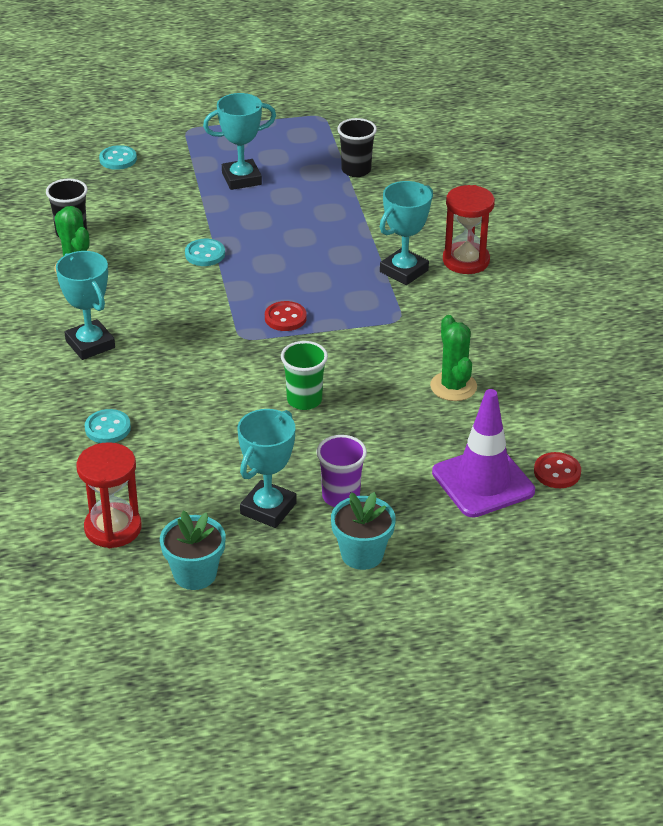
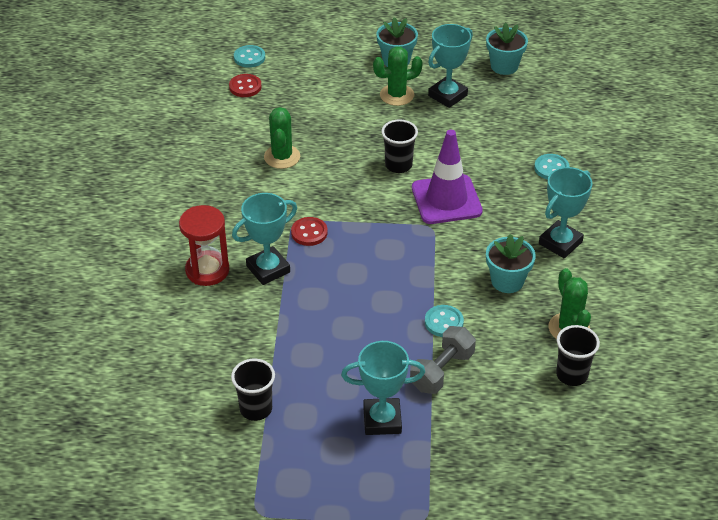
camera: 165 degrees left, 5 degrees up
turquoise trophy [56,251,115,360] -> turquoise trophy turned 60 degrees clockwise [539,167,592,258]
red hourglass [77,442,142,548] -> none
turquoise button [99,145,137,170] -> turquoise button moved to [234,45,265,68]
red button [265,301,307,331] -> red button moved to [291,217,328,246]
green cup [281,341,328,410] -> black cup [381,119,418,173]
purple cup [316,435,367,507] -> green cactus [373,46,423,106]
purple traffic cone [432,389,535,518] -> purple traffic cone moved to [412,130,483,224]
none -> grey dumbbell [410,326,476,394]
none -> turquoise flower pot [486,234,536,293]

